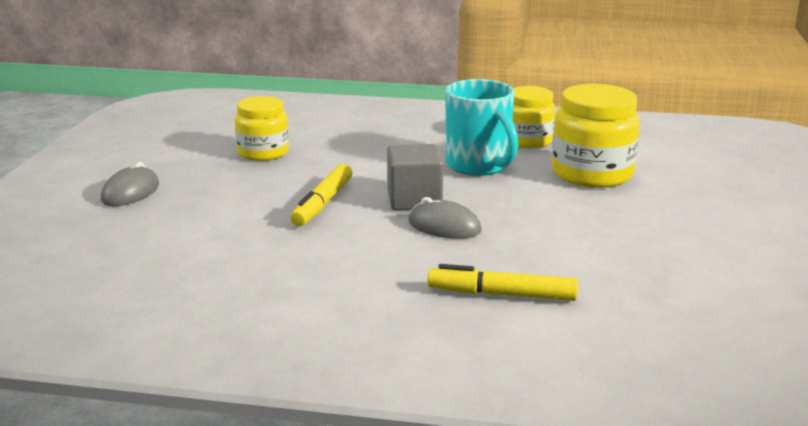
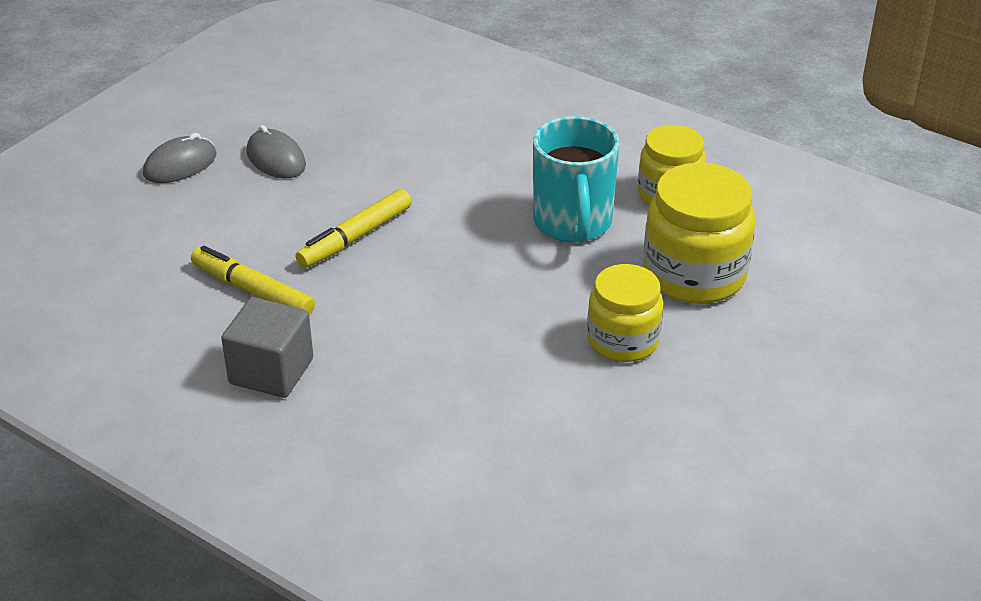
camera: 25 degrees right, 15 degrees up
yellow jar [235,96,289,161] -> yellow jar moved to [587,264,663,362]
grey cube [387,144,443,210] -> grey cube moved to [221,297,313,398]
grey mouse [408,197,482,239] -> grey mouse moved to [247,125,306,178]
yellow marker [428,264,578,301] -> yellow marker moved to [191,246,315,316]

